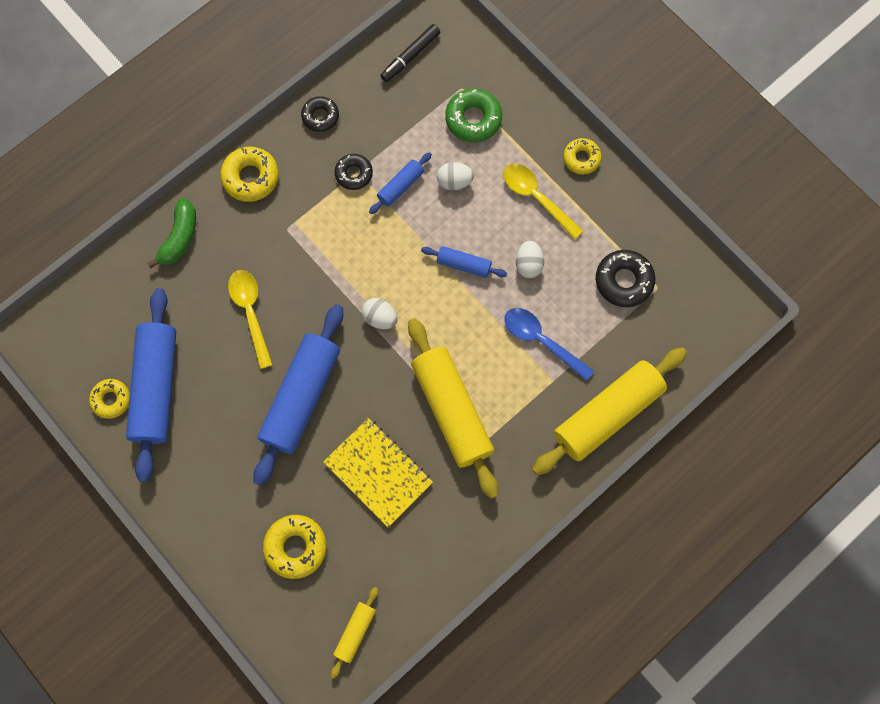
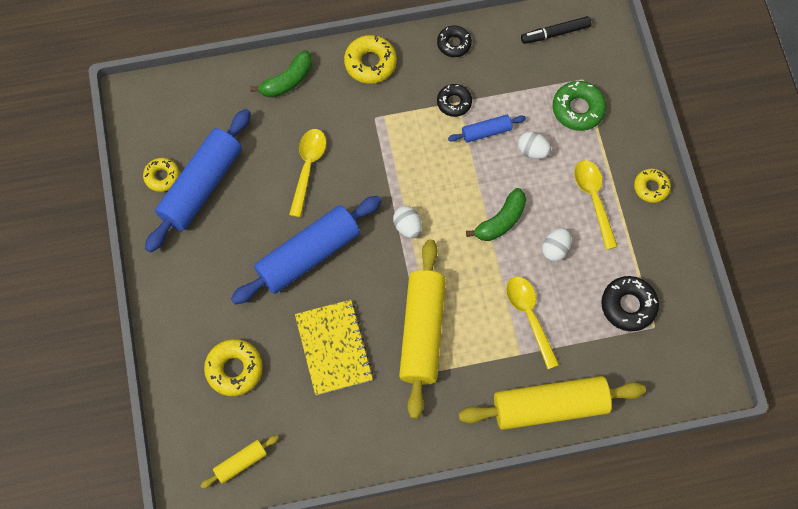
camera: 30 degrees right, 5 degrees down
blue rolling pin [421,246,507,278] -> green banana [466,188,526,241]
blue spoon [504,308,594,381] -> yellow spoon [506,276,559,369]

